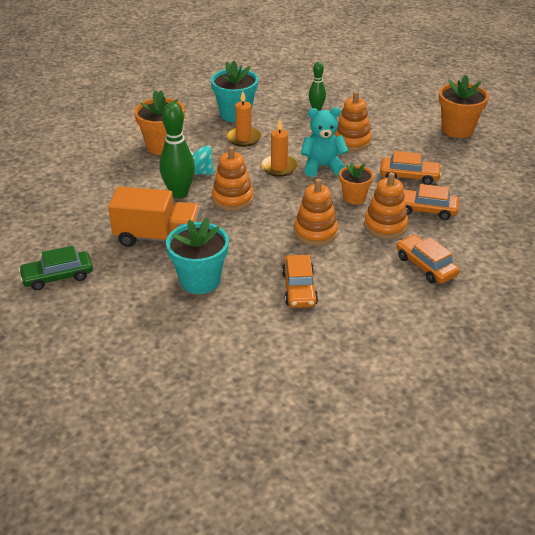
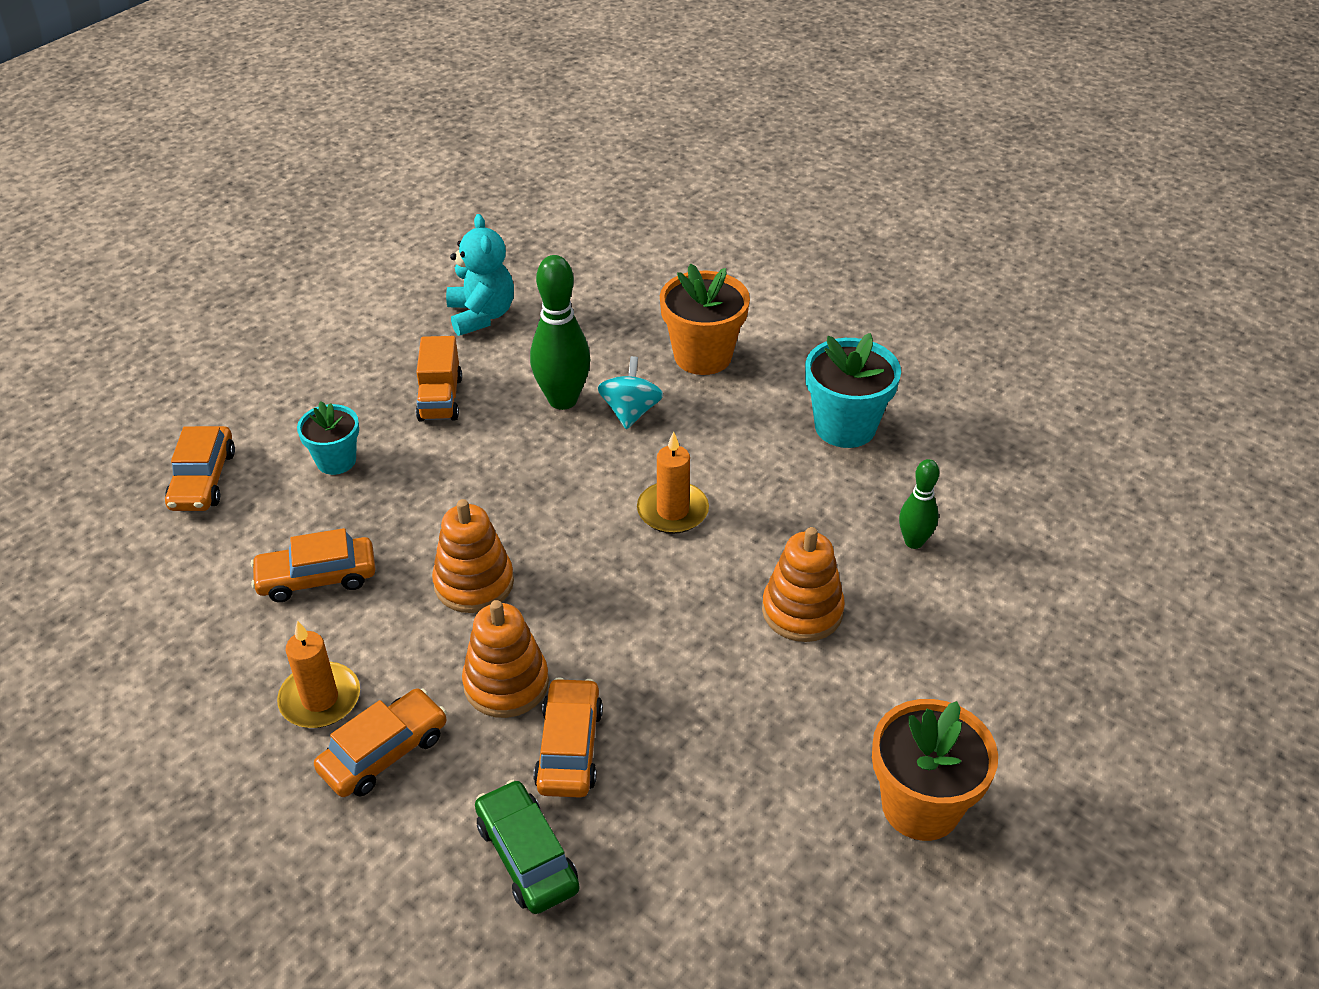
camera: 80 degrees right, 5 degrees up
green car [19,246,93,290] -> green car moved to [475,780,580,914]
orange truck [108,186,201,247] -> orange truck [416,336,462,421], size x0.63
turquoise flower pot [166,217,229,294] -> turquoise flower pot [297,401,359,475], size x0.63
orange stacking toy [212,146,254,211] -> none
orange candle [226,91,262,147] -> orange candle moved to [277,621,360,728]
turquoise teddy bear [301,107,348,177] -> turquoise teddy bear moved to [446,214,514,336]
orange flower pot [339,162,374,204] -> none
orange car [380,151,442,185] -> orange car moved to [165,426,235,511]

